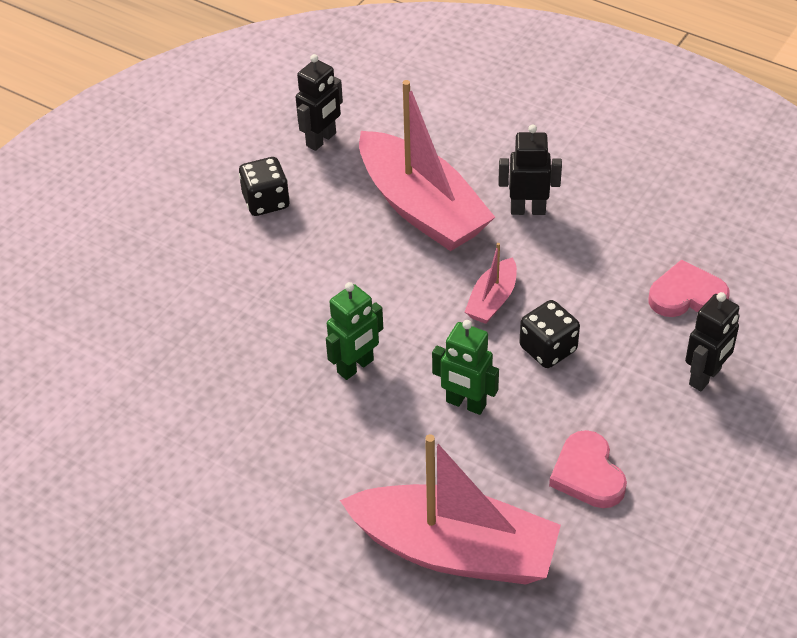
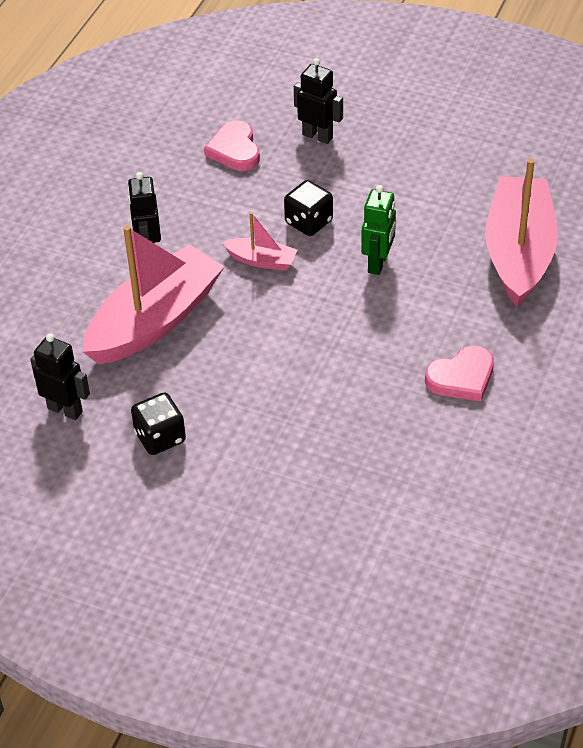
camera: 100 degrees left, 0 degrees up
green robot [326,282,383,380] -> none
pink heart [549,430,627,508] -> pink heart moved to [425,345,494,401]

